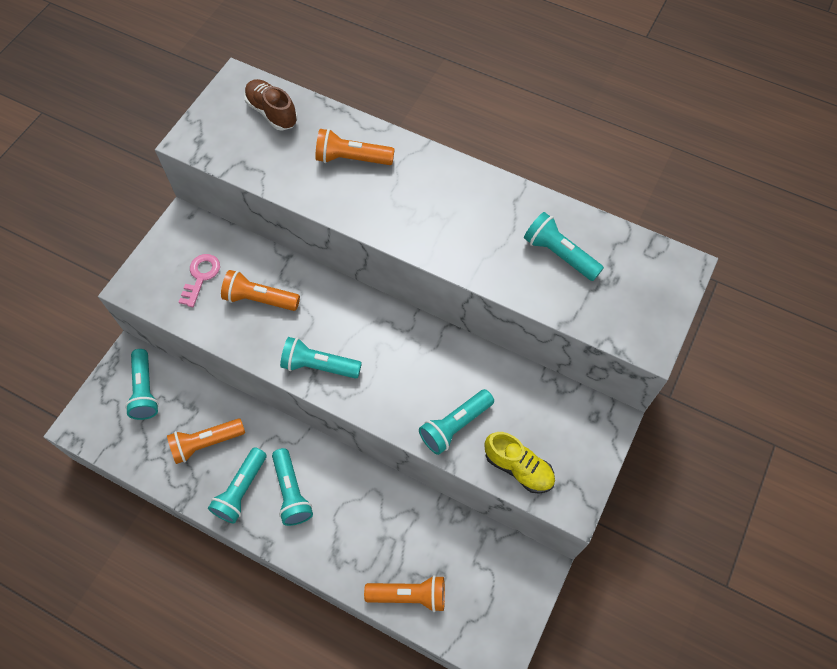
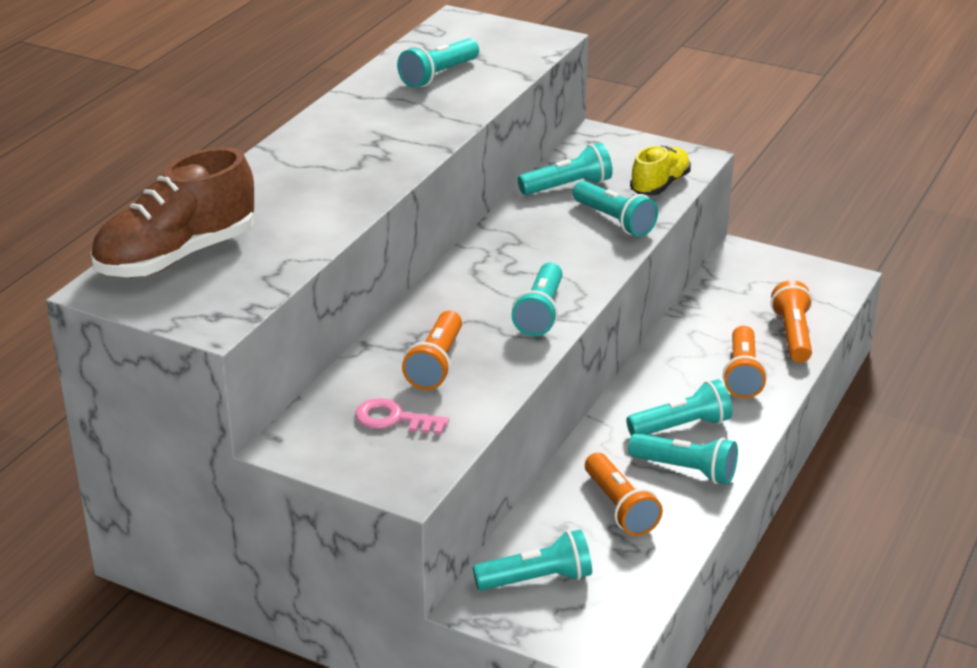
camera: 90 degrees left, 30 degrees down
brown shoe [244,79,297,131] -> brown shoe [90,147,254,278], size x1.69
orange flashlight [315,129,395,165] -> orange flashlight moved to [723,326,767,398]
none -> turquoise flashlight [518,143,613,195]

